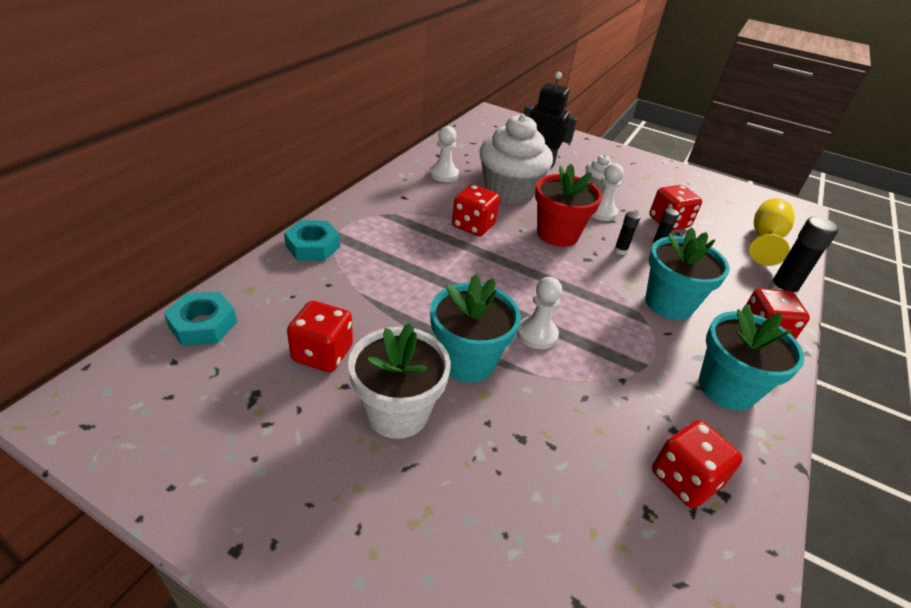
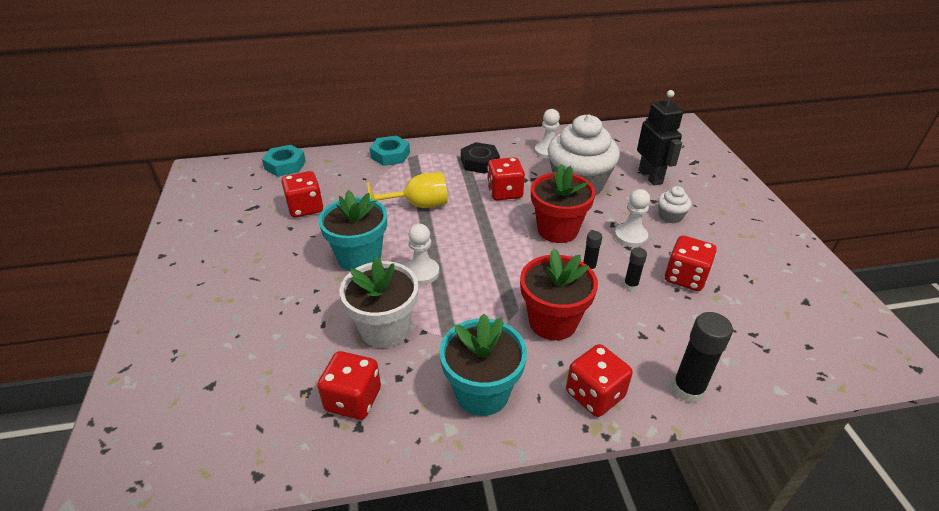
camera: 55 degrees right, 0 degrees up
white flower pot [348,323,451,439] -> white flower pot moved to [339,257,418,348]
turquoise flower pot [646,227,730,320] -> red flower pot [520,248,598,340]
yellow goblet [749,198,795,266] -> yellow goblet moved to [367,173,448,208]
none -> black nut [461,142,500,174]

